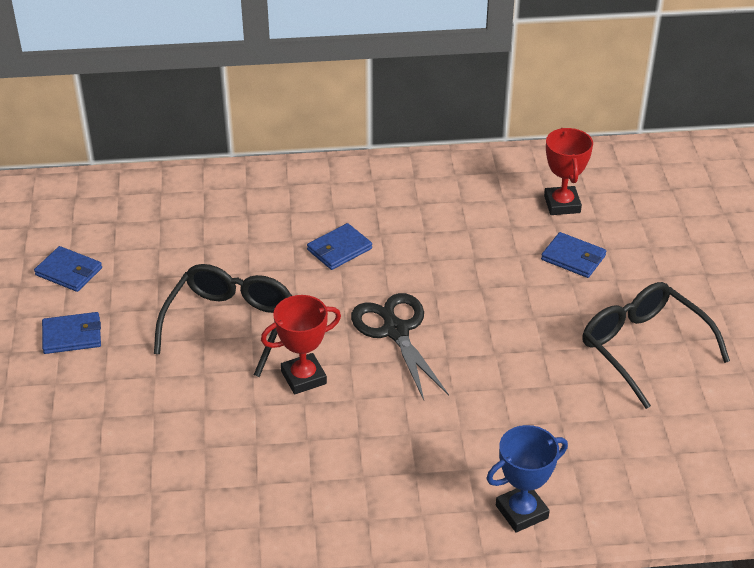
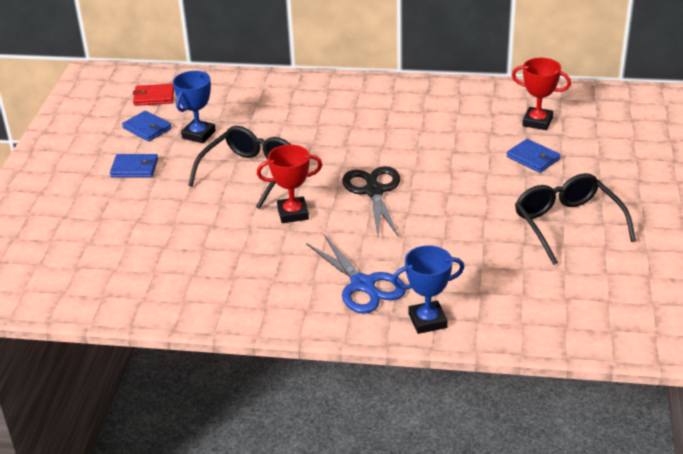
camera: 15 degrees right, 5 degrees down
blue wallet [307,223,372,270] -> none
red trophy [544,128,593,215] -> red trophy turned 75 degrees counterclockwise [512,58,571,130]
none -> red wallet [133,83,174,106]
none -> blue trophy [173,71,216,143]
none -> blue scissors [306,235,406,314]

